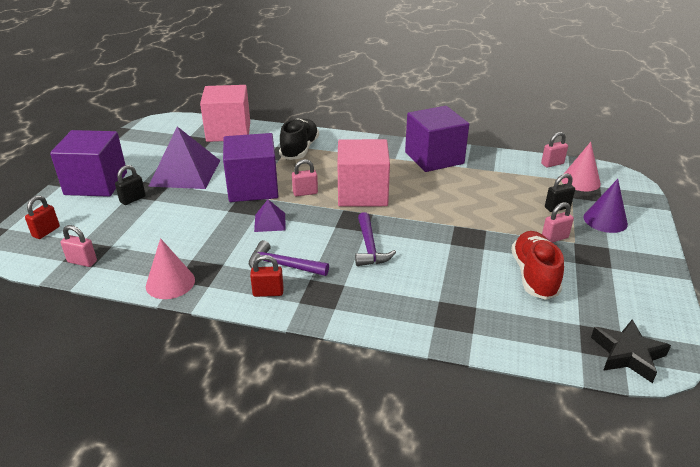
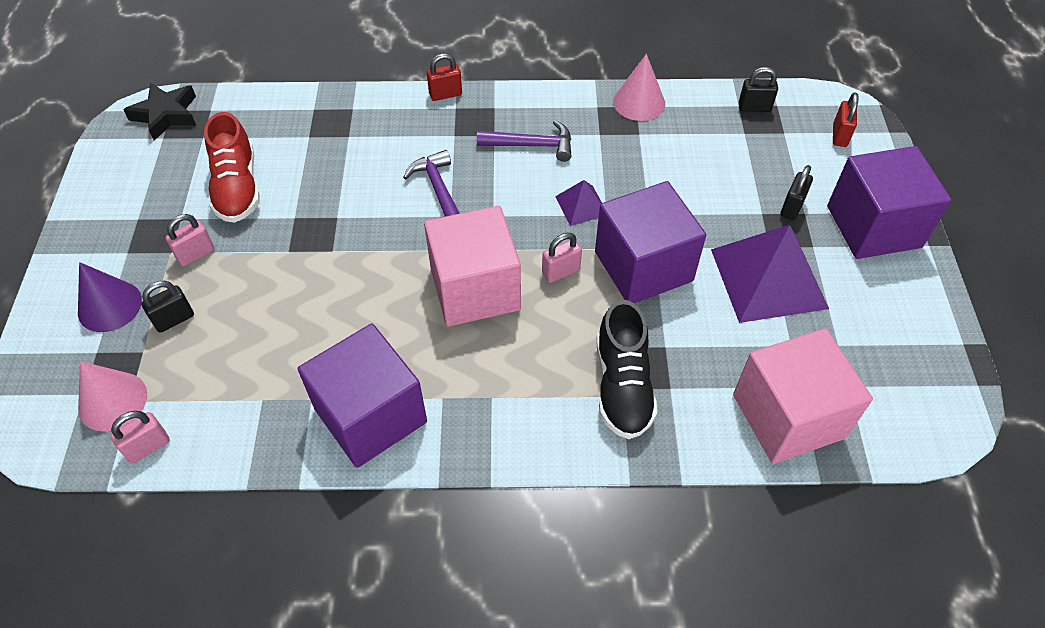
camera: 165 degrees right, 20 degrees up
pink padlock [61,225,97,267] -> black padlock [739,67,778,112]
red padlock [250,255,284,297] -> red padlock moved to [427,53,462,101]

